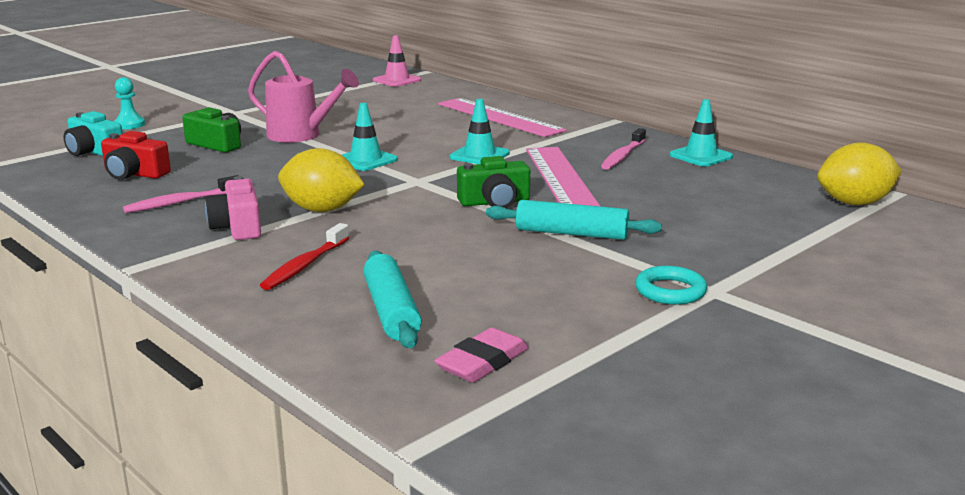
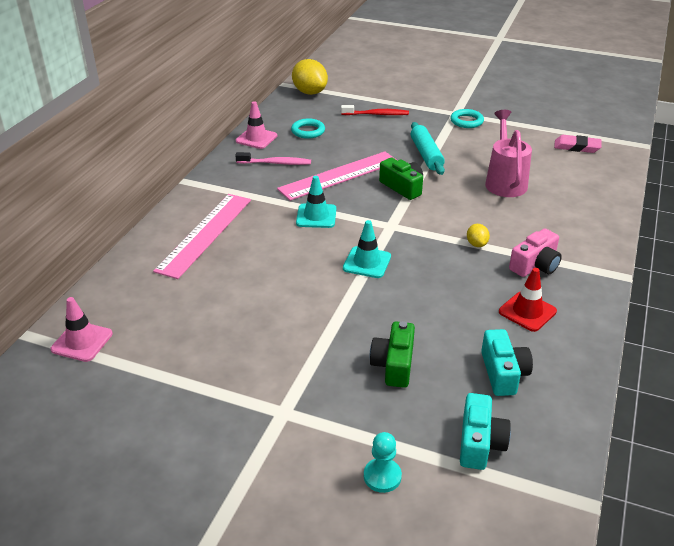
camera: 115 degrees left, 15 degrees up
red camera [101,131,171,180] -> turquoise camera [481,329,533,396]
pink toothbrush [123,175,239,213] -> red traffic cone [499,268,557,332]
pink watering can [248,51,359,143] -> pink watering can moved to [485,110,532,197]
red toothbrush [260,223,349,290] -> red toothbrush moved to [341,105,409,115]
yellow lemon [278,148,365,212] -> yellow lemon [467,224,490,247], size x0.49
turquoise rolling pin [363,251,422,348] -> none
turquoise traffic cone [670,99,733,166] -> pink traffic cone [236,101,277,149]
none -> turquoise ring [291,118,325,139]

